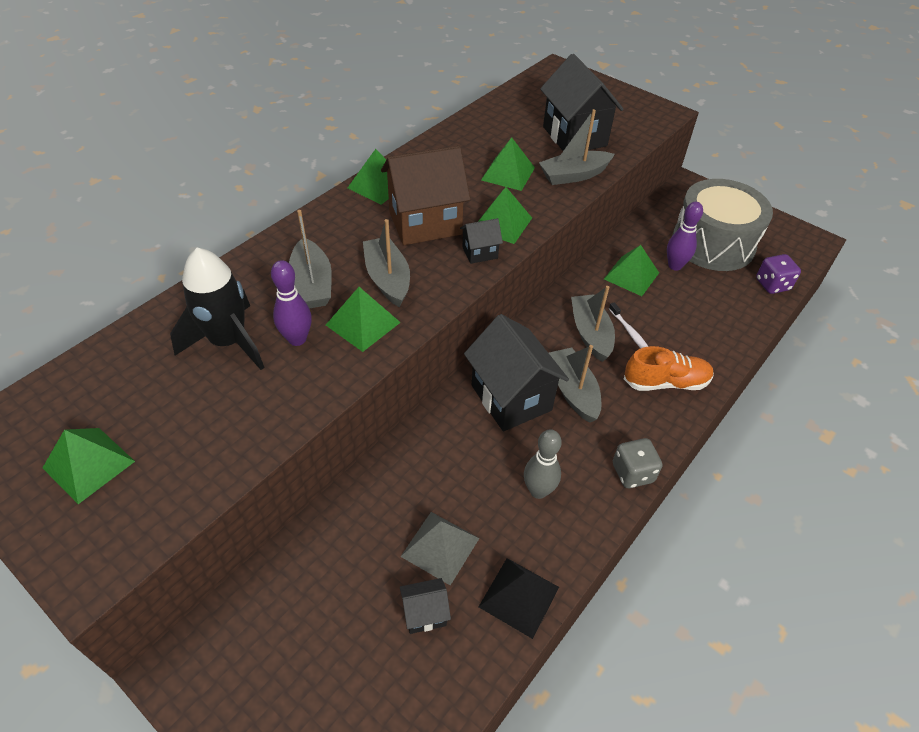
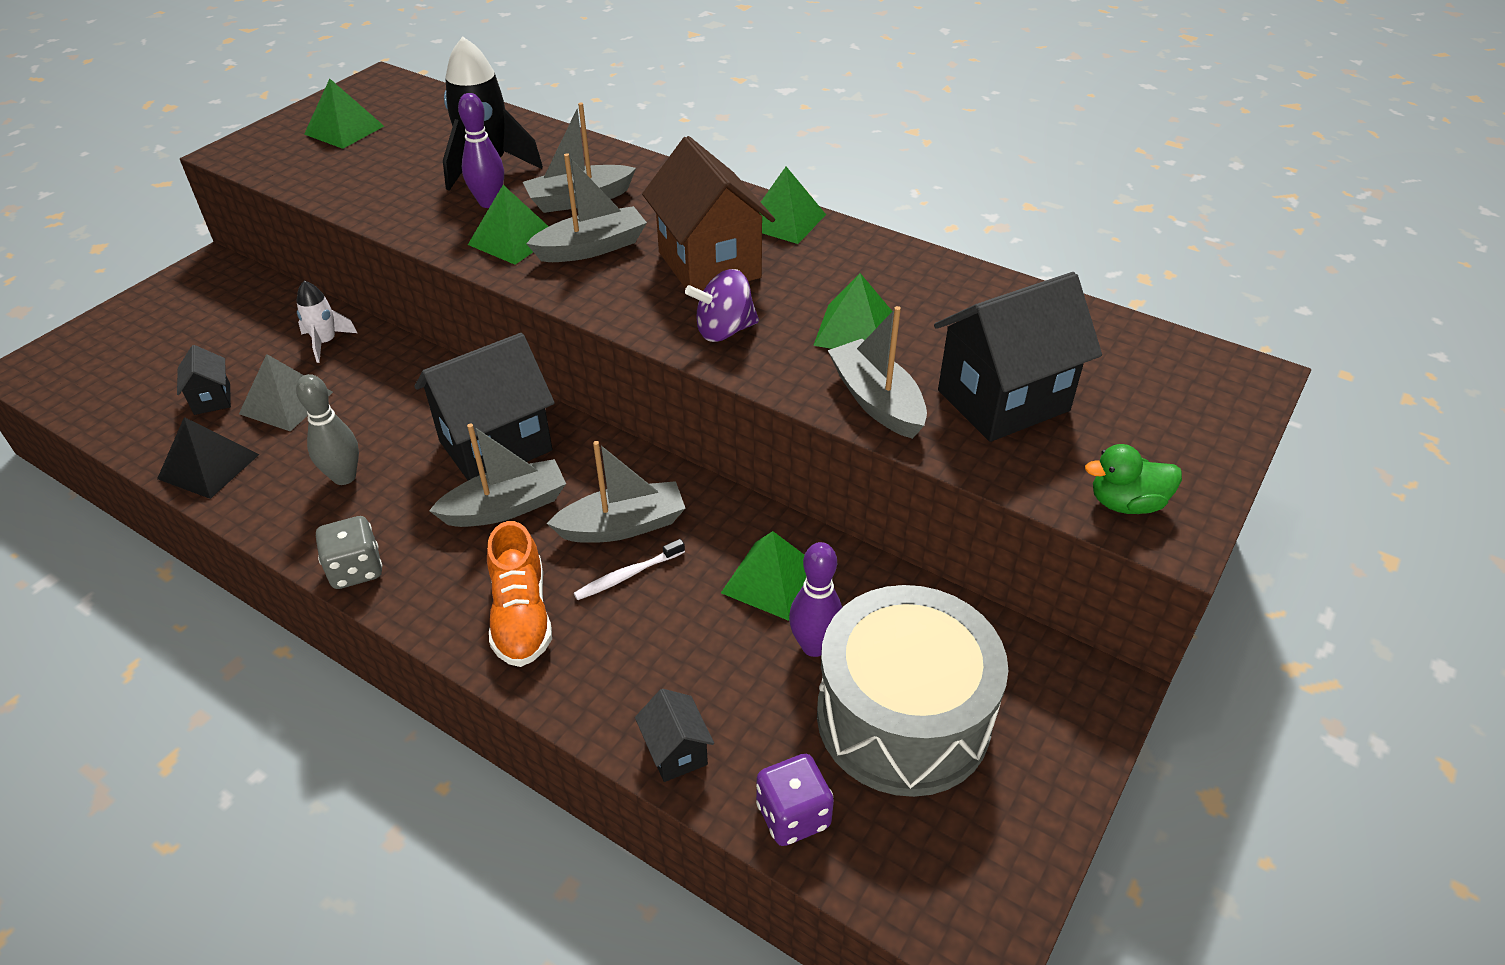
camera: 85 degrees right, 5 degrees down
black house [460,218,503,264] -> black house moved to [635,689,714,782]
green pyramid [478,187,532,244] -> purple spinning top [685,269,759,342]
none -> white rocket [296,281,357,363]
none -> green duck [1085,444,1182,514]

